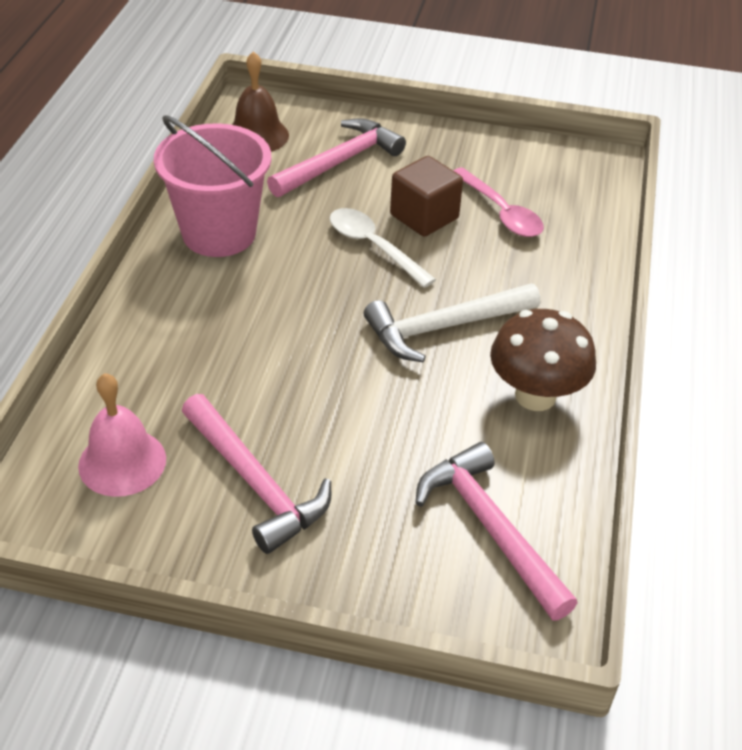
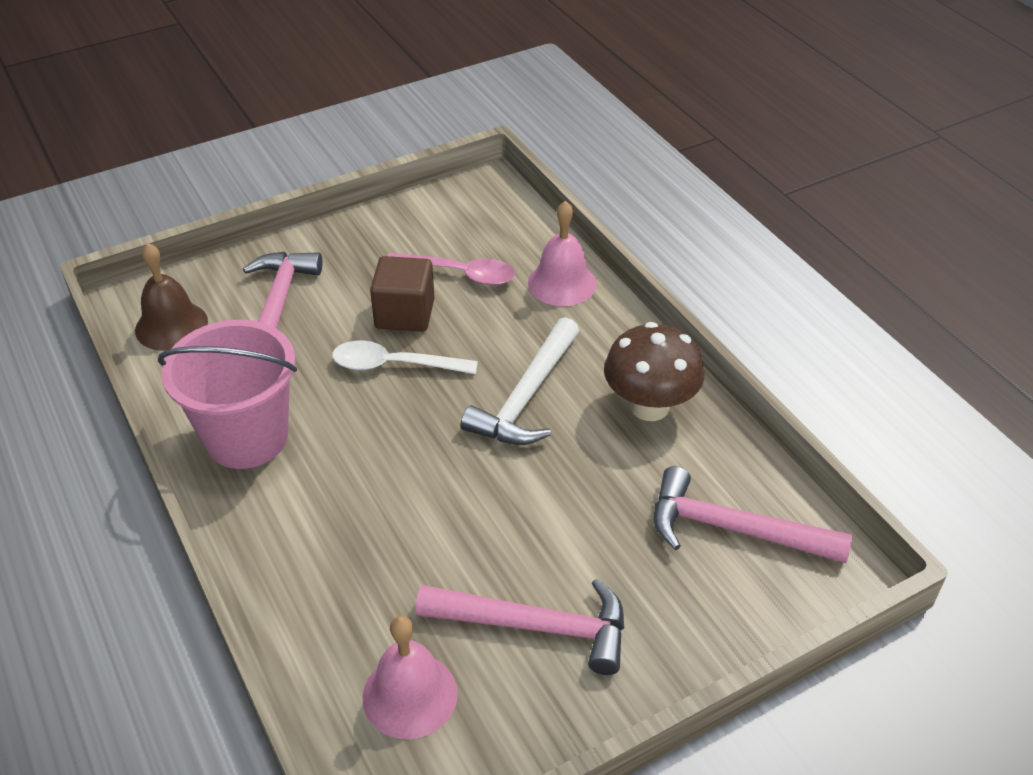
camera: 40 degrees left, 0 degrees up
none -> pink bell [528,201,597,306]

